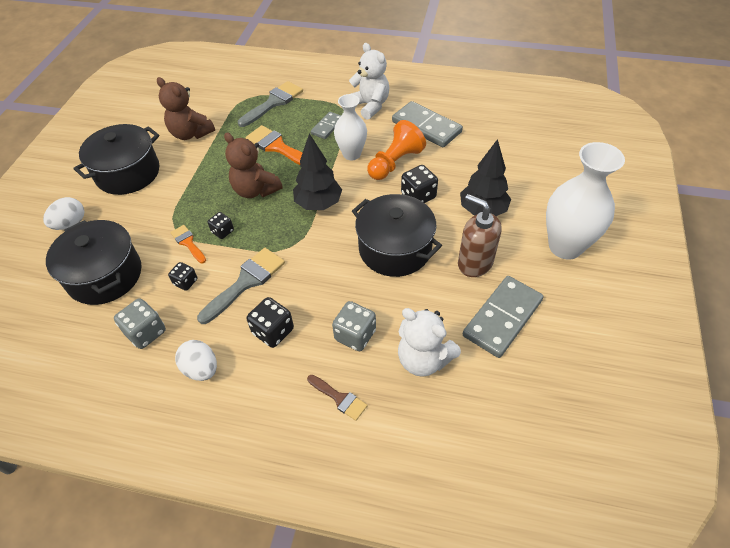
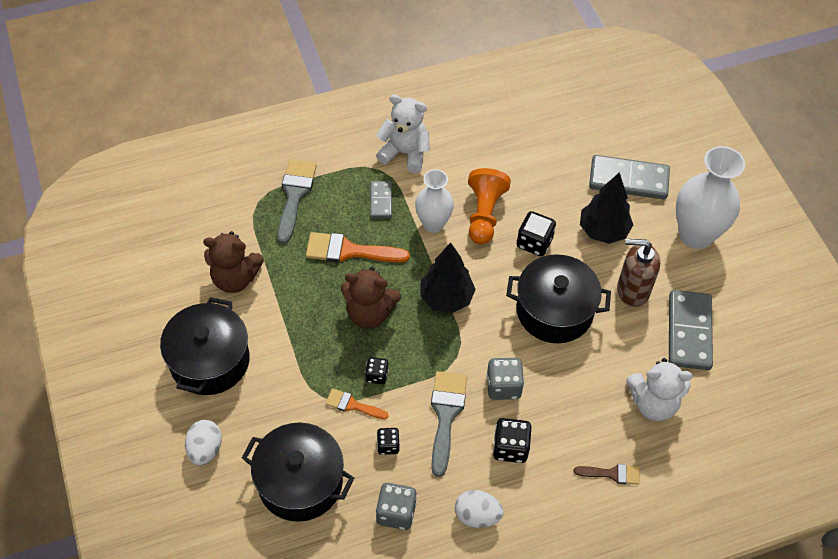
camera: 35 degrees left, 5 degrees up
grey dice [332,301,376,351] -> grey dice moved to [486,358,524,400]
grey domino [392,101,463,147] -> grey domino moved to [589,155,670,199]

